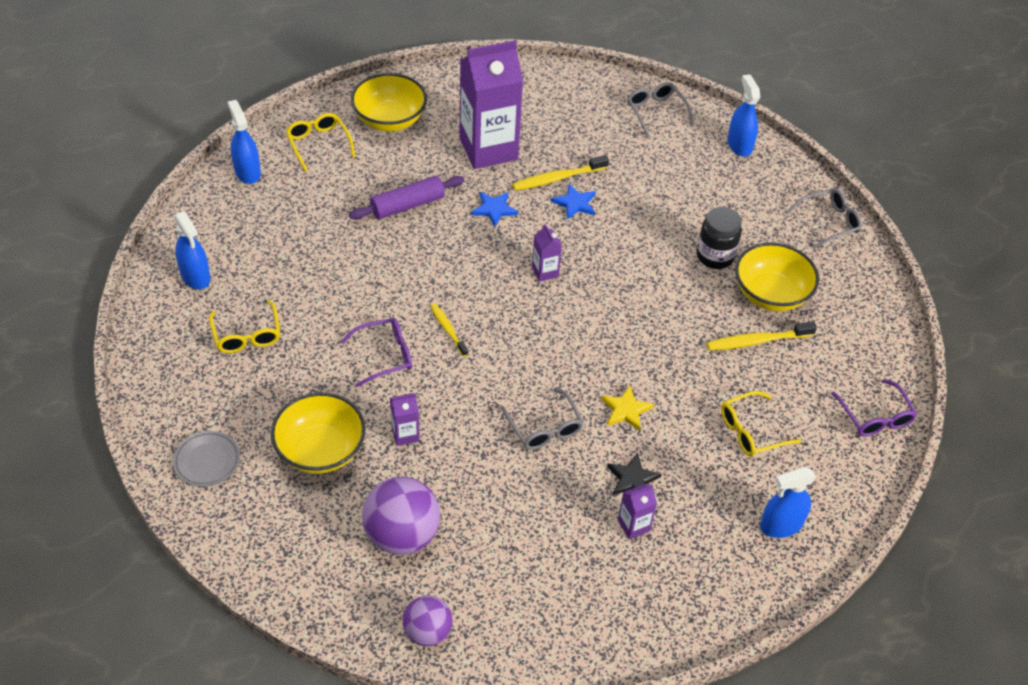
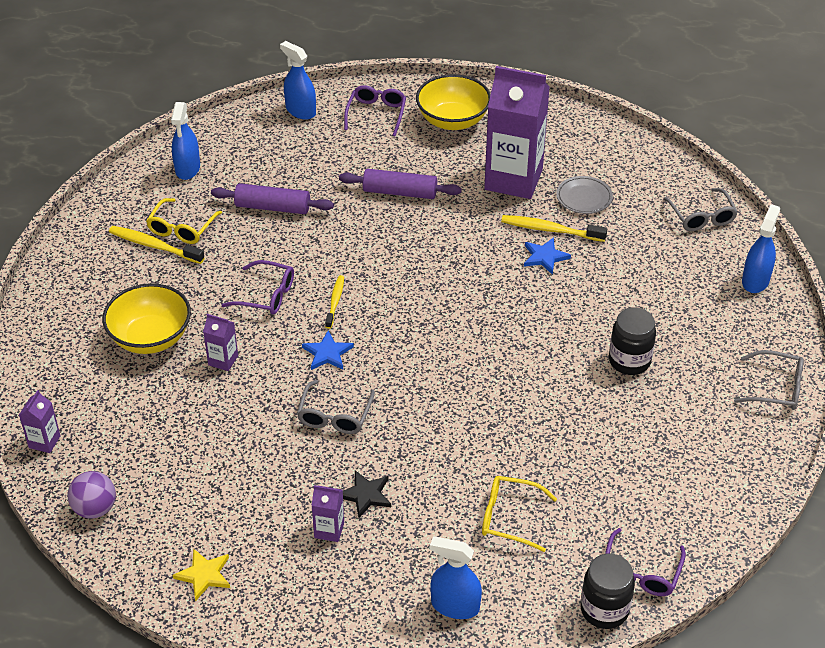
camera: 40 degrees right, 5 degrees down
grey plate [173,431,240,487] -> grey plate moved to [556,176,613,214]
blue spray bottle [228,100,261,184] -> blue spray bottle turned 60 degrees counterclockwise [280,41,316,120]
yellow glasses [286,113,356,172] -> purple glasses [344,85,406,136]
purple ball [362,477,440,555] -> none
blue star [471,192,518,227] -> blue star moved to [302,331,354,370]
purple carton [532,224,562,282] -> purple carton moved to [19,390,61,453]
yellow star [601,386,654,431] -> yellow star moved to [173,548,230,601]
grey glasses [627,82,693,137] -> grey glasses turned 150 degrees clockwise [663,188,738,231]
yellow toothbrush [707,321,817,350] -> yellow toothbrush moved to [109,226,205,264]
yellow bowl [735,243,819,311] -> none
none -> purple rolling pin [211,183,334,214]
none -> black jar [581,553,635,629]

